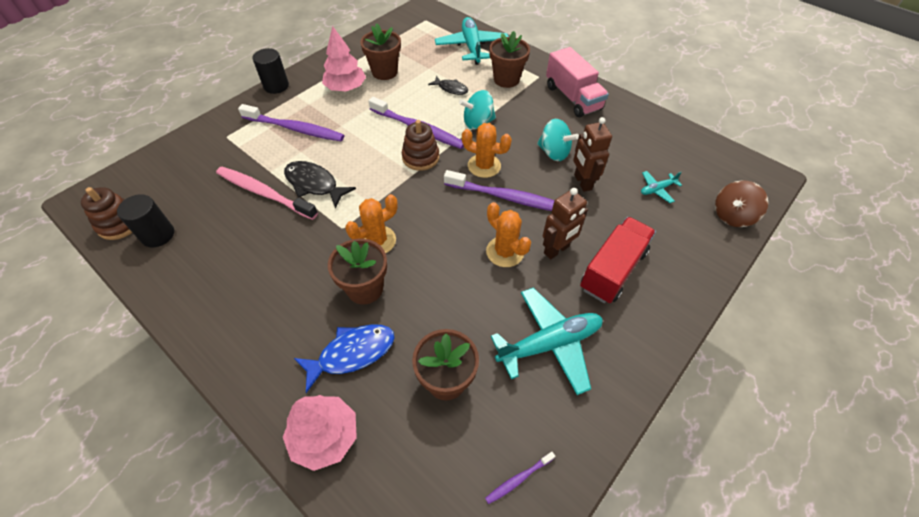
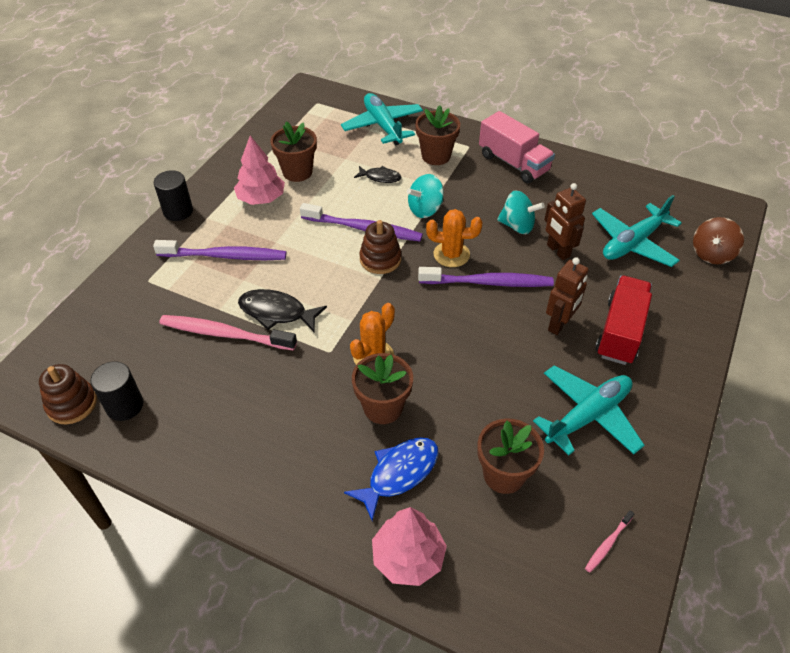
camera: 15 degrees left, 5 degrees down
purple toothbrush [485,452,555,504] -> pink toothbrush [585,510,635,573]
orange cactus [486,202,531,267] -> none
turquoise plane [641,171,682,203] -> turquoise plane [592,195,682,267], size x2.10

